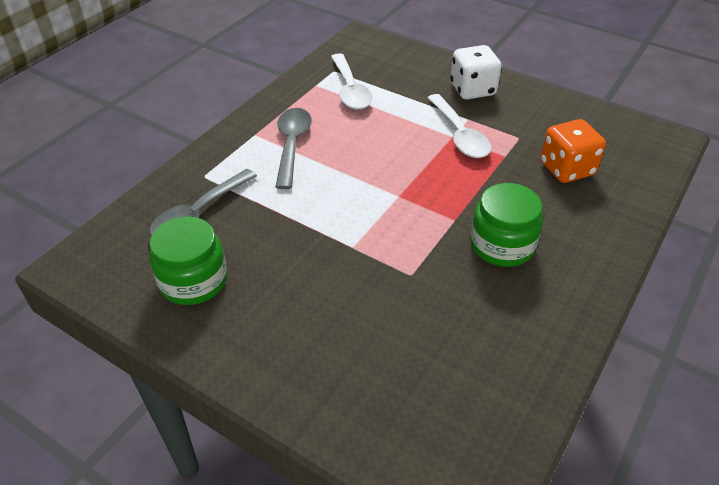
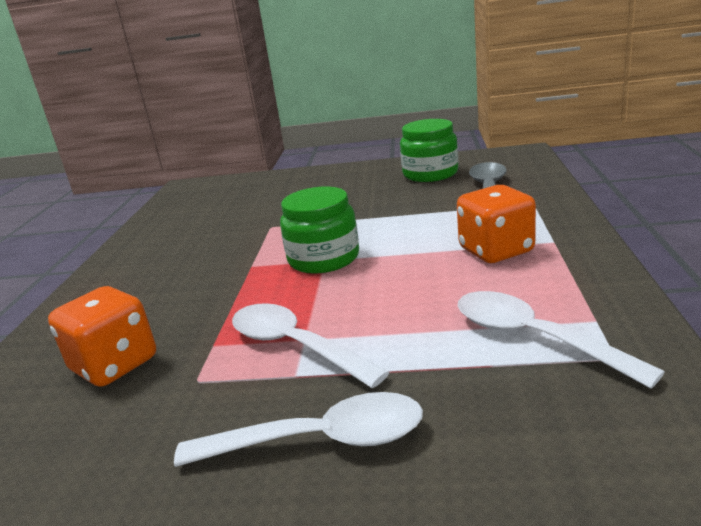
camera: 155 degrees right, 20 degrees down
grey spoon [275,108,312,189] -> orange dice [457,185,536,263]
white dice [450,45,502,99] -> white spoon [174,392,423,467]
green jar [470,183,543,267] -> green jar moved to [280,187,359,274]

